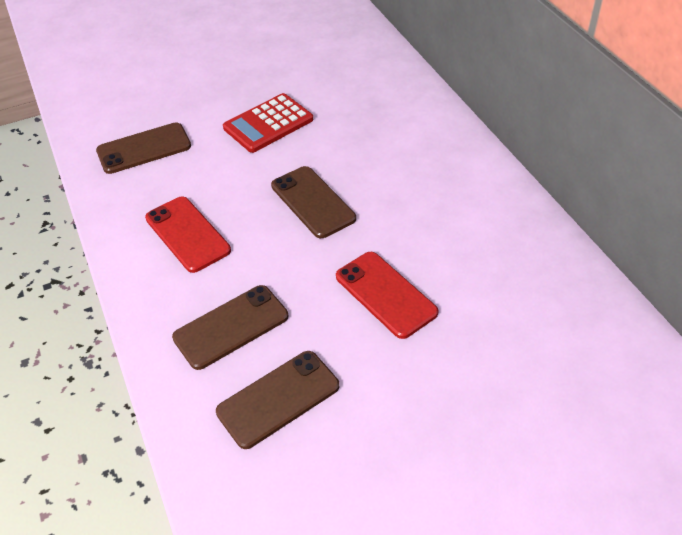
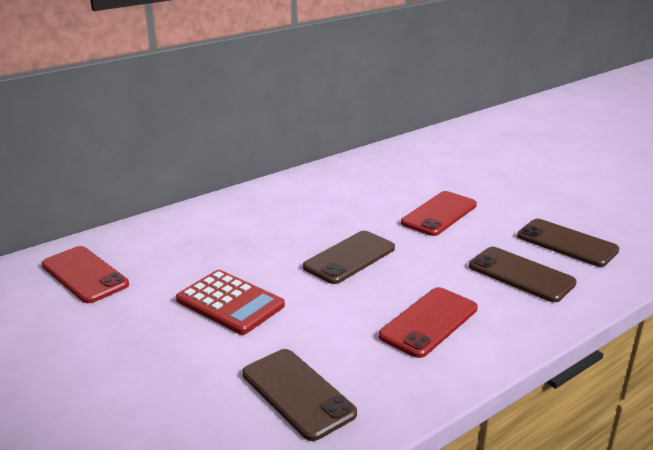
camera: 105 degrees left, 20 degrees down
none -> red phone [42,246,129,303]

